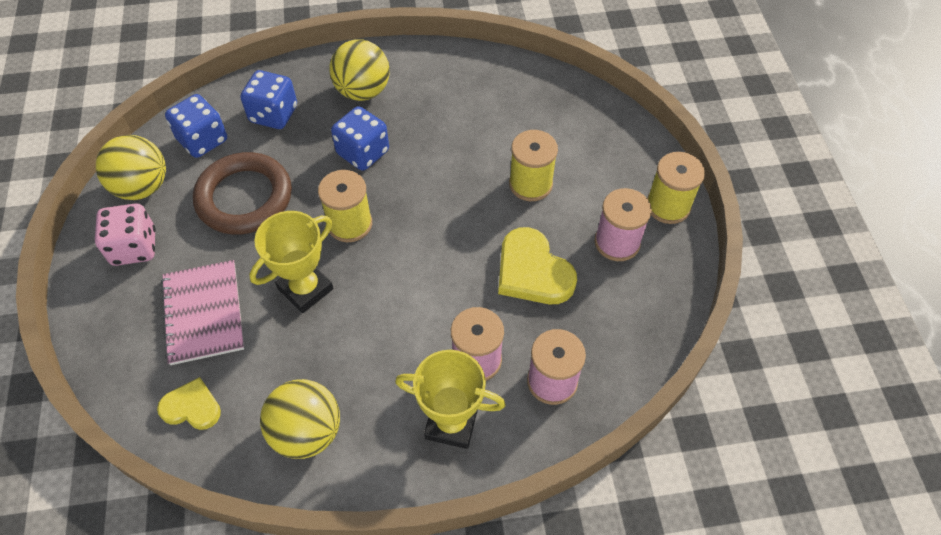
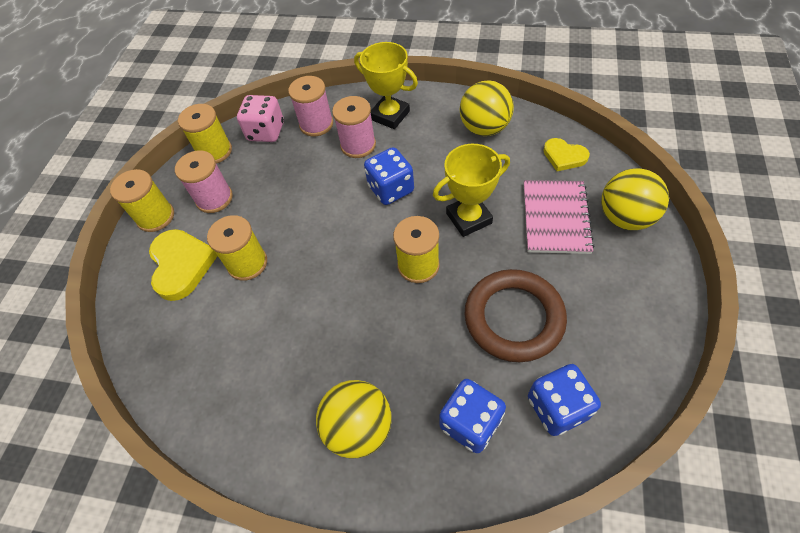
camera: 155 degrees left, 0 degrees up
pink dice [95,203,156,266] -> pink dice moved to [237,95,284,142]
yellow ball [96,135,166,200] -> yellow ball moved to [601,168,669,230]
blue dice [331,106,389,171] -> blue dice moved to [364,147,414,205]
yellow heart [498,227,577,304] -> yellow heart moved to [149,229,217,301]
none -> yellow spool [178,104,232,164]

